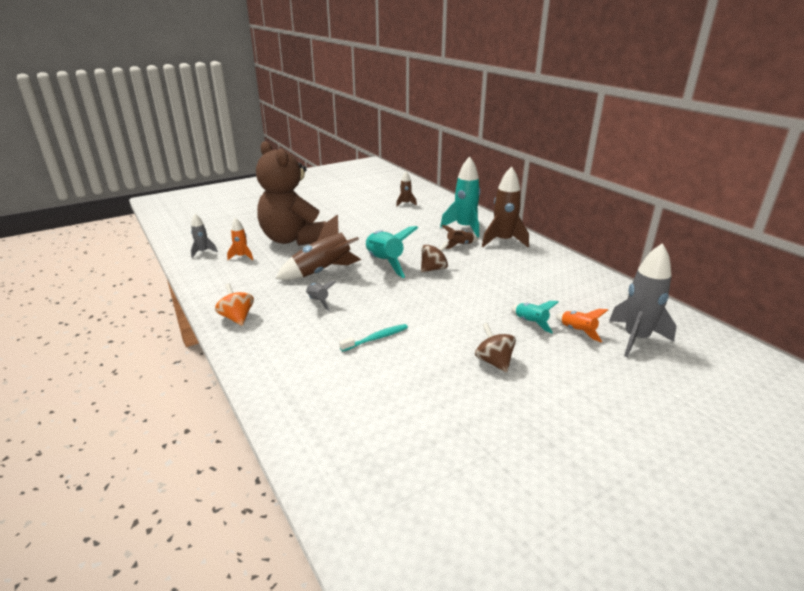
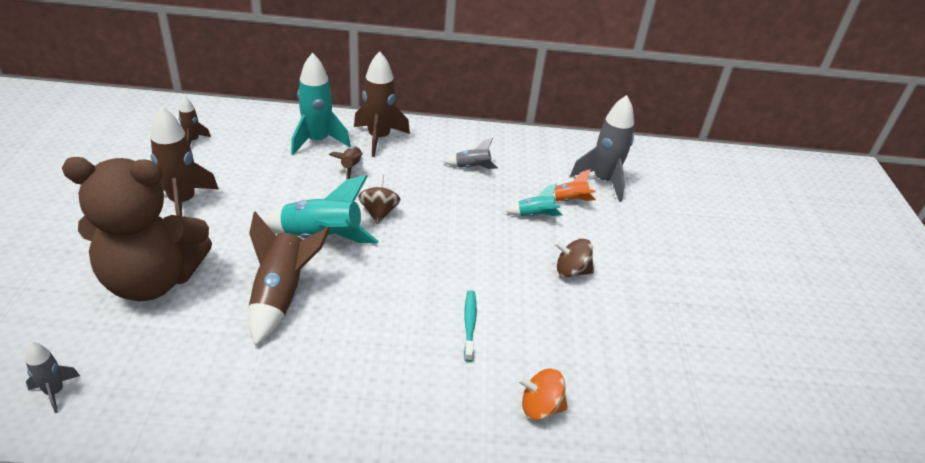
camera: 60 degrees left, 10 degrees up
orange spinning top [215,284,254,326] -> orange spinning top moved to [518,369,568,420]
orange rocket [227,217,253,260] -> none
grey rocket [306,281,336,311] -> grey rocket moved to [445,138,498,169]
none -> brown rocket [150,106,219,216]

